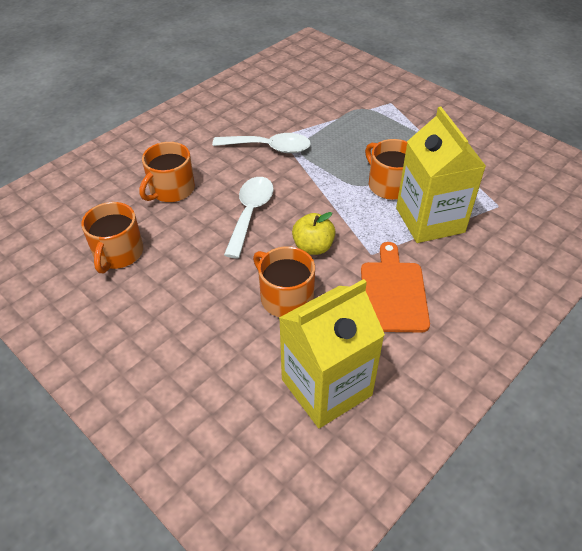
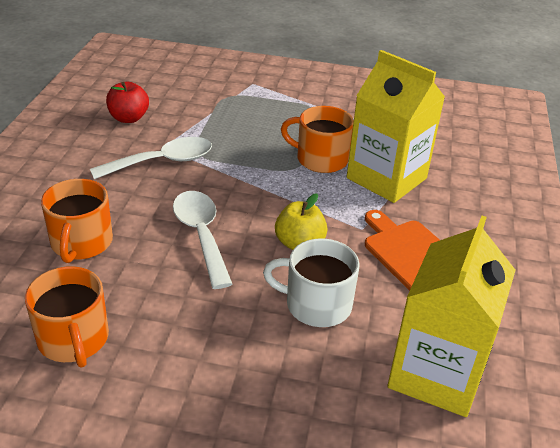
camera: 35 degrees left, 10 degrees down
orange mug [253,246,315,317] -> white mug [263,238,360,327]
none -> red apple [106,82,149,123]

